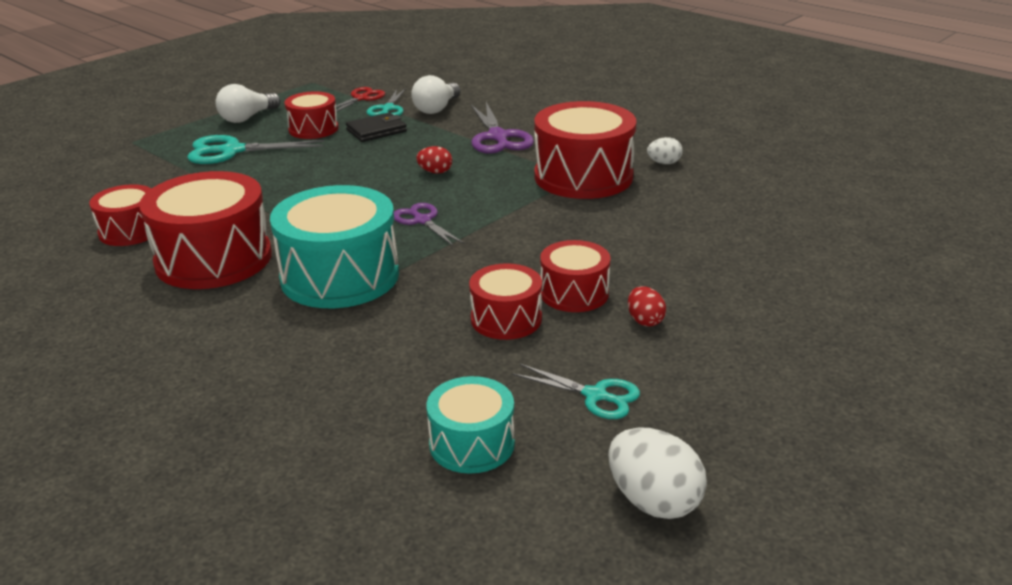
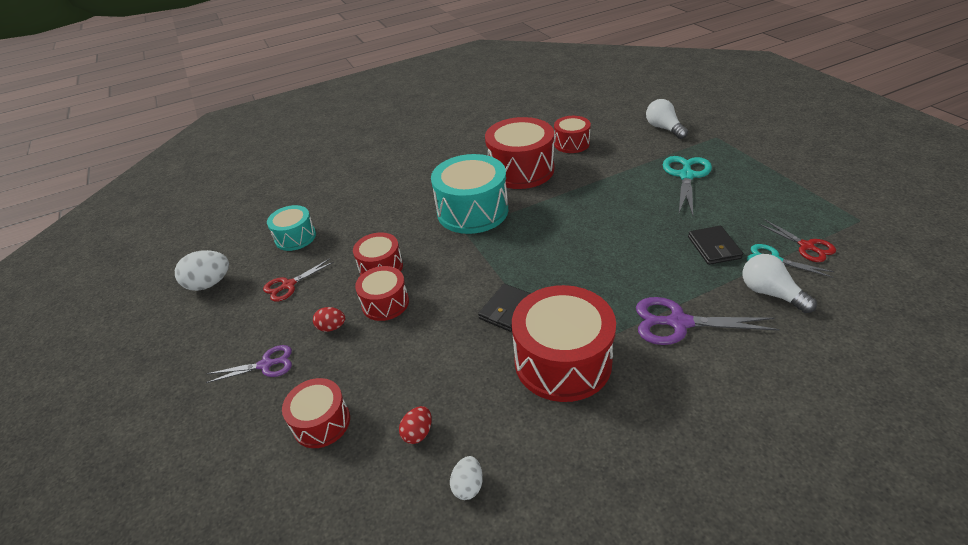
camera: 115 degrees right, 10 degrees up
white light bulb [215,84,281,123] -> white light bulb moved to [646,99,688,139]
red drum [285,91,338,139] -> red drum moved to [282,378,350,448]
purple scissors [394,203,465,247] -> purple scissors moved to [206,345,292,383]
red egg [416,146,452,174] -> red egg moved to [399,406,432,444]
turquoise scissors [512,364,640,419] -> red scissors [263,258,334,302]
white egg [647,137,683,164] -> white egg moved to [450,456,483,500]
none -> black wallet [478,284,531,332]

